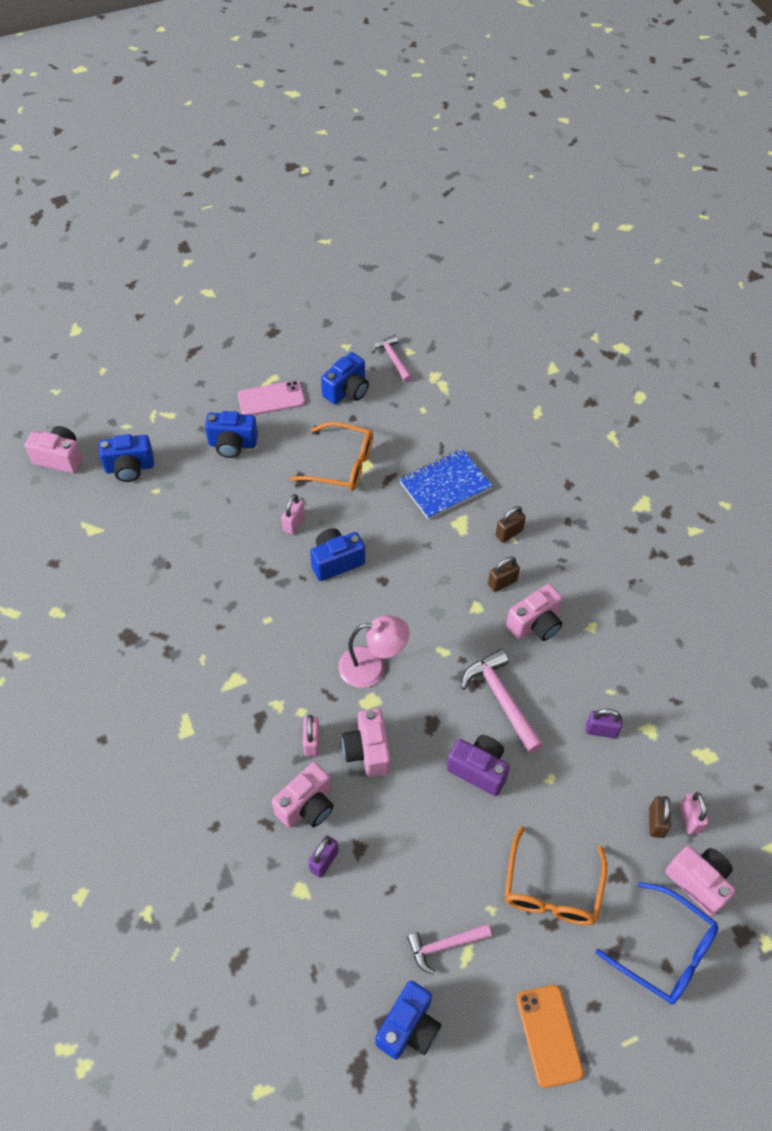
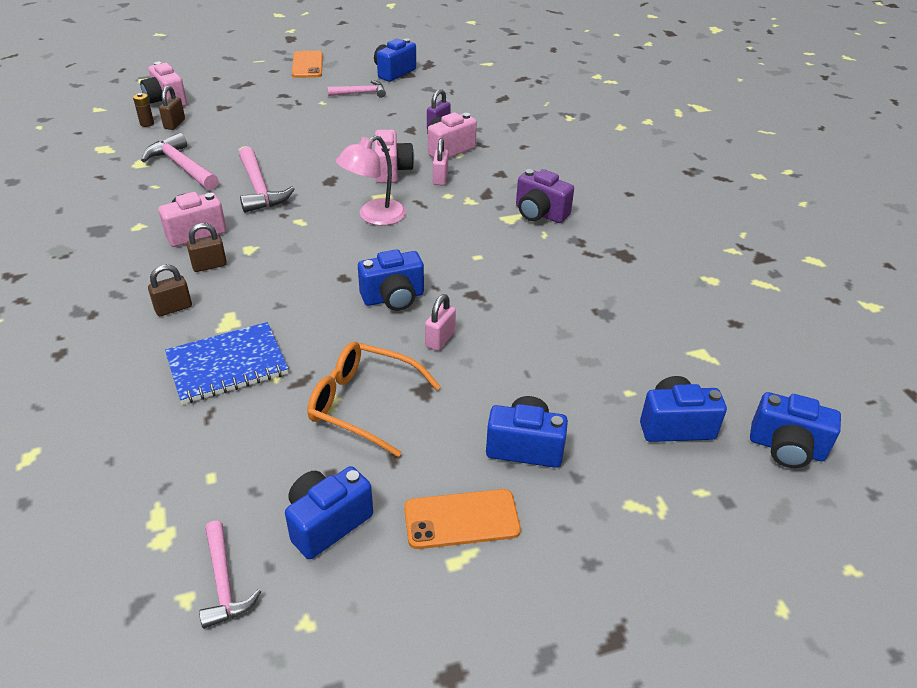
camera: 175 degrees left, 15 degrees down
pink camera [25,426,83,473] -> blue camera [750,392,841,468]
pink phone [238,381,305,415] -> orange phone [404,489,521,549]
pink lamp [338,615,410,688] -> pink lamp turned 45 degrees counterclockwise [336,135,406,226]
purple camera [447,735,510,796] -> purple camera moved to [516,169,574,223]
orange glasses [504,826,607,925] -> none
purple padlock [586,709,622,738] -> pink hammer [141,133,218,190]
blue glasses [595,882,718,1005] -> none
pink padlock [680,792,709,834] -> brown battery [133,93,154,127]

